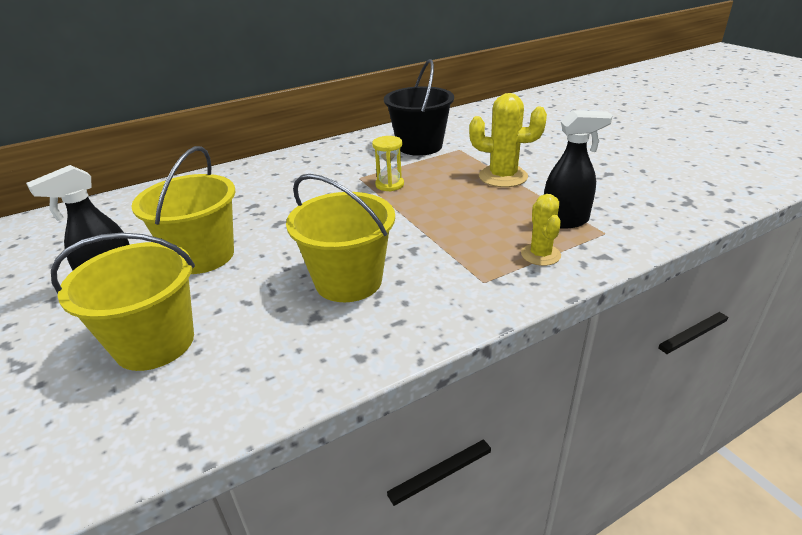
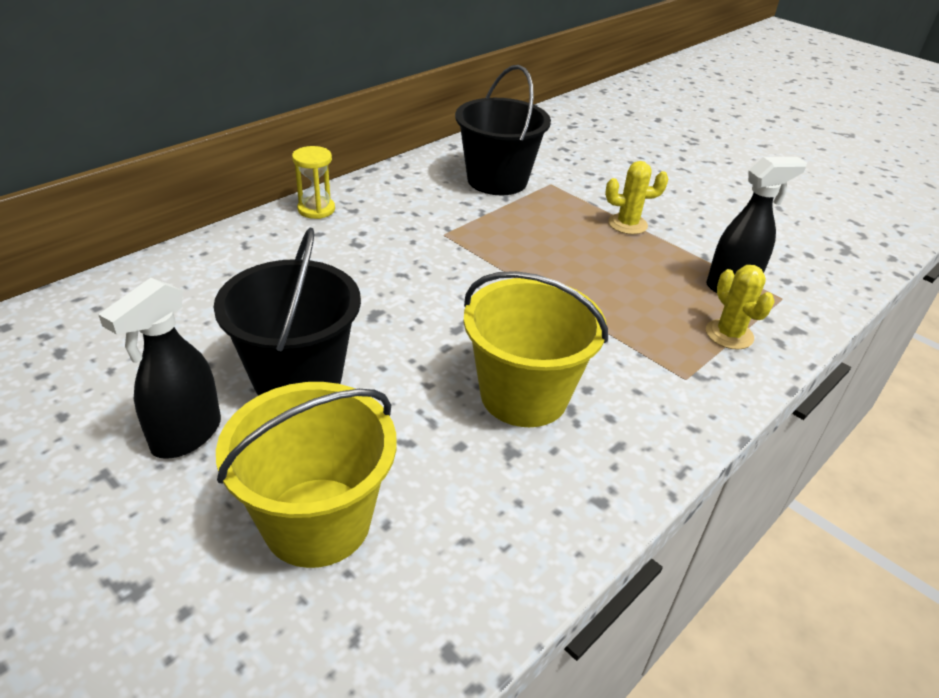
camera: 20 degrees left, 5 degrees up
yellow bucket [131,146,235,274] -> black bucket [214,228,361,396]
yellow hourglass [372,136,404,191] -> yellow hourglass moved to [292,146,335,219]
yellow cactus [469,93,547,187] -> yellow cactus [605,161,668,234], size x0.64

